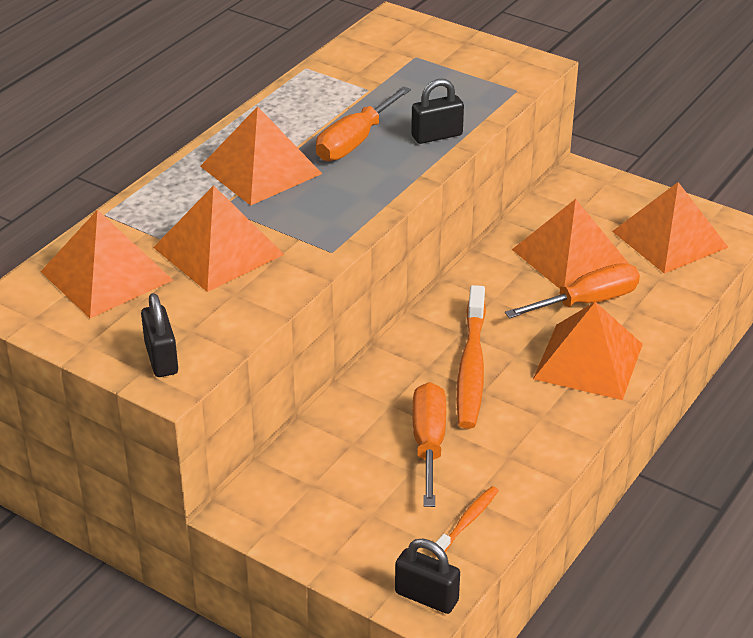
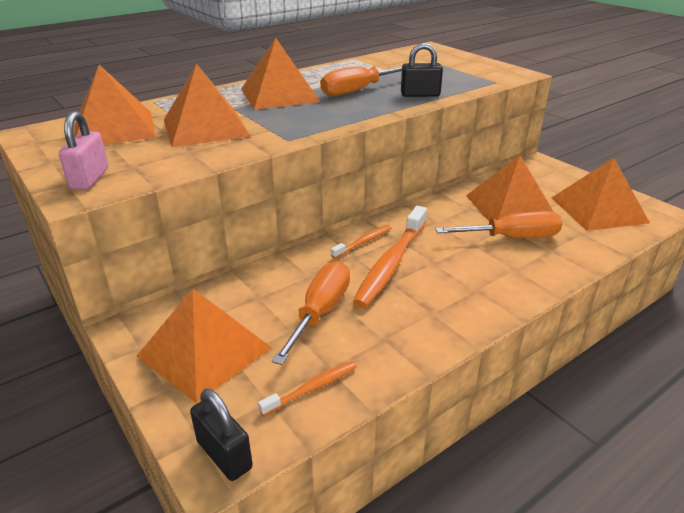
camera: 20 degrees right, 5 degrees down
black padlock [141,293,178,377] -> pink padlock [59,111,108,190]
orange pyramid [533,302,643,400] -> orange pyramid moved to [137,288,272,404]
none -> orange toothbrush [331,225,391,259]

